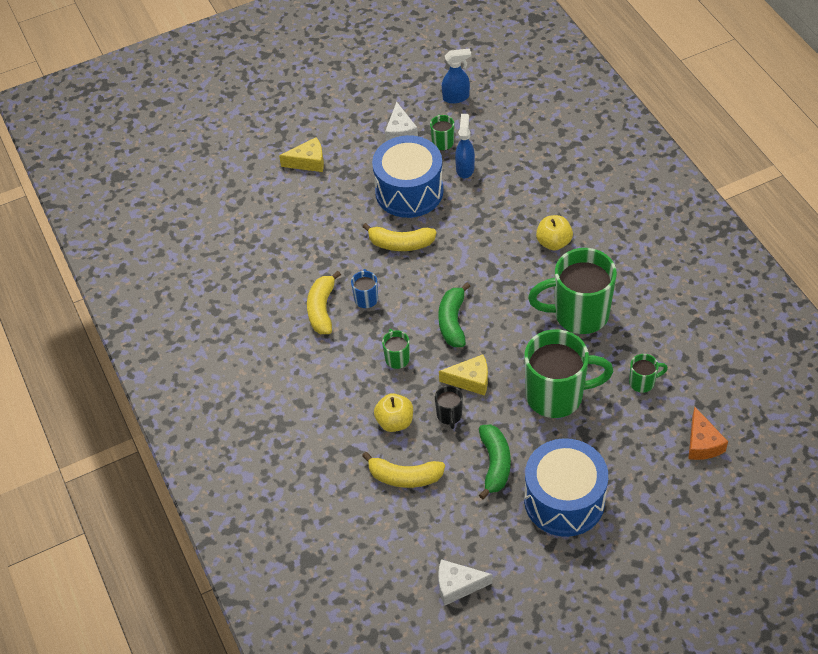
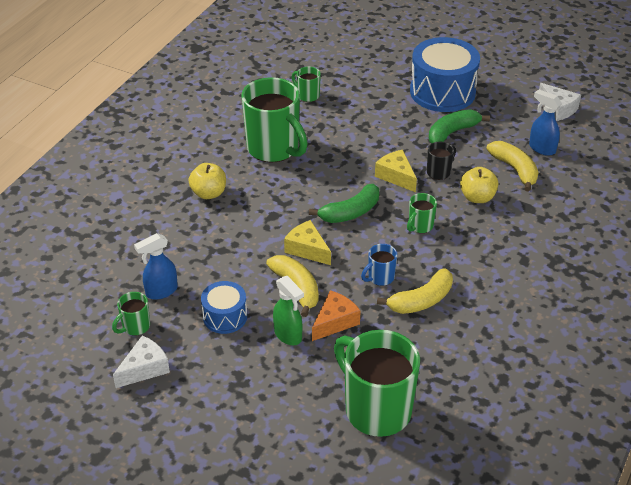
camera: 130 degrees left, 10 degrees down
yellow cheese [279,137,324,172] -> yellow cheese moved to [284,220,331,265]
blue drum [372,135,444,218] -> blue drum [201,281,247,334], size x0.54
blue spray bottle [442,48,471,104] -> blue spray bottle moved to [529,89,562,156]
green mug [525,329,614,418] -> green mug moved to [334,330,420,437]
orange cheese [688,407,728,460] -> orange cheese moved to [312,290,361,341]
none -> green spray bottle [273,276,304,345]

